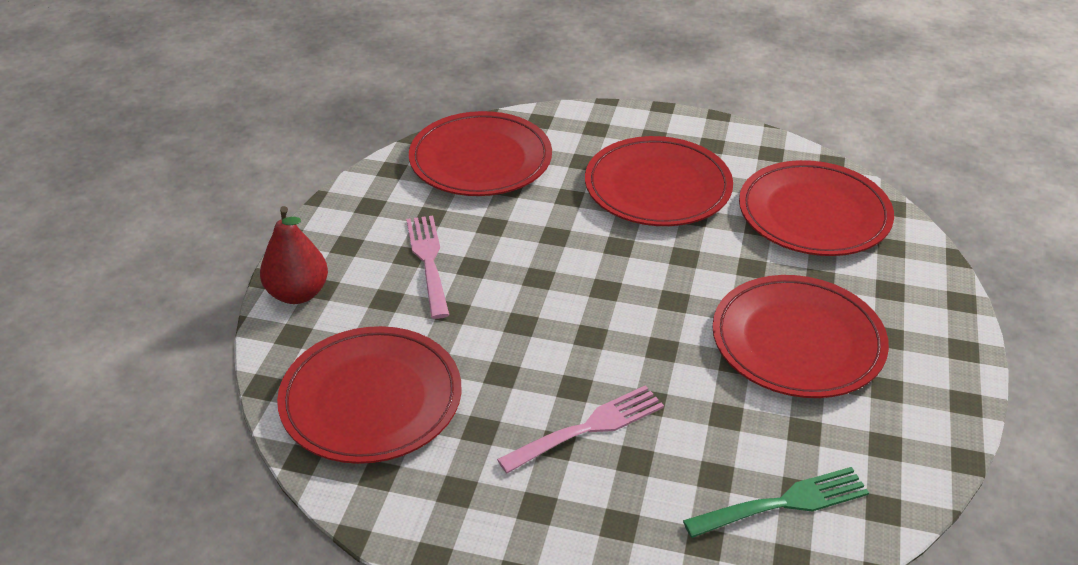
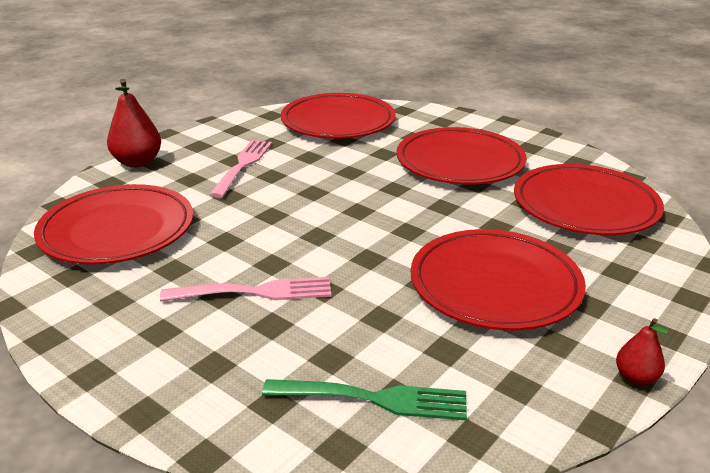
camera: 25 degrees right, 10 degrees down
none -> red pear [616,318,669,385]

